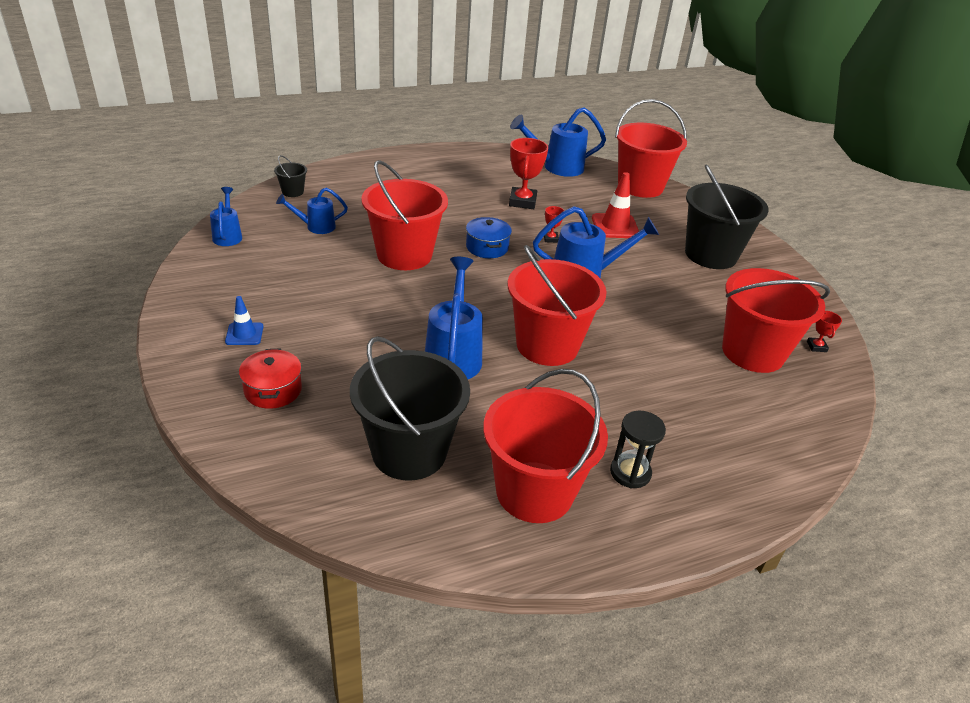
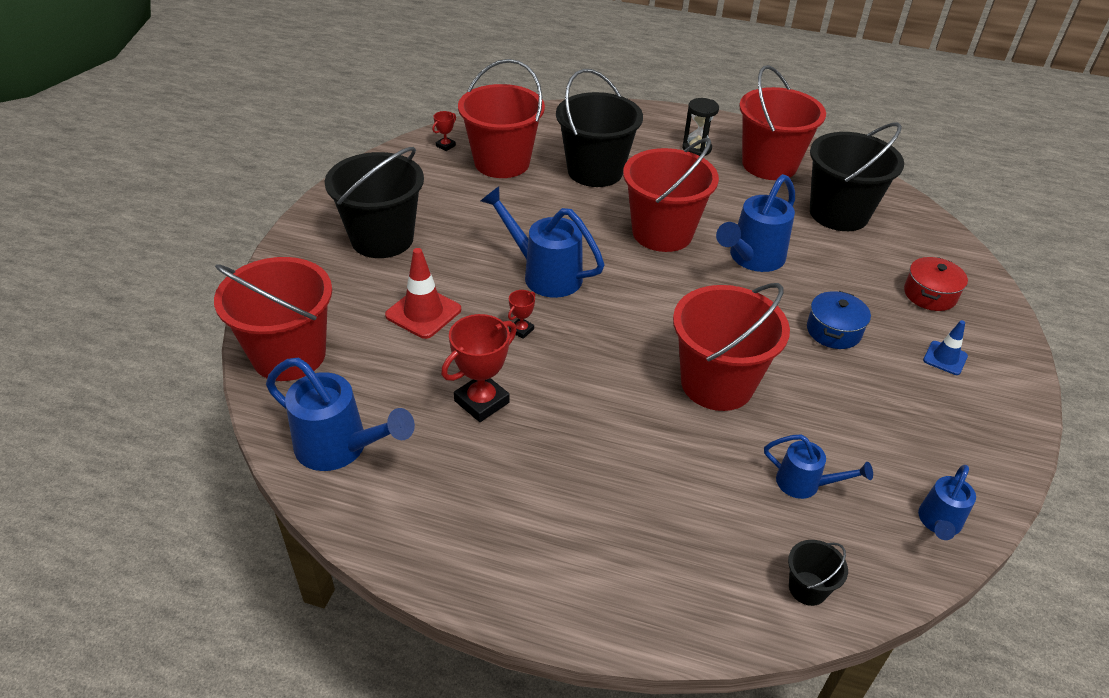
camera: 140 degrees left, 5 degrees up
blue pot [466,217,512,258] -> blue pot moved to [807,291,871,349]
none -> black bucket [556,69,643,187]

